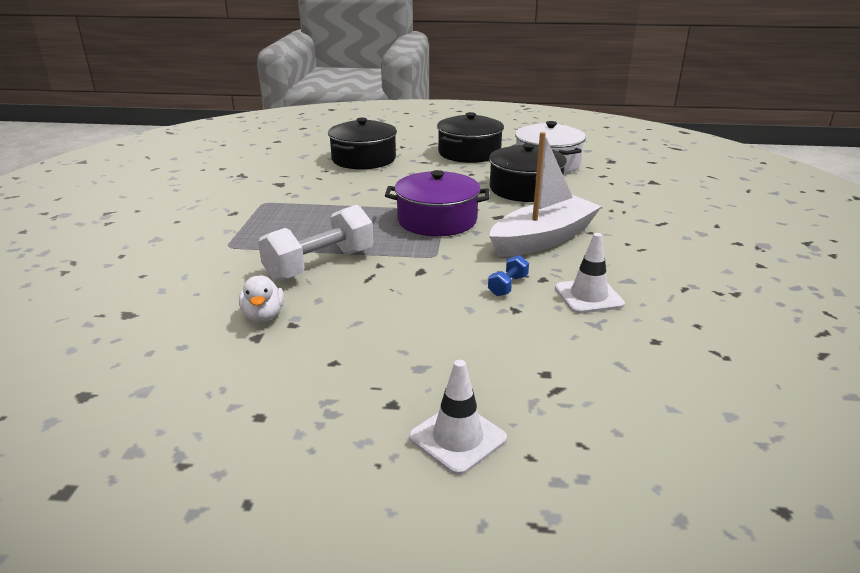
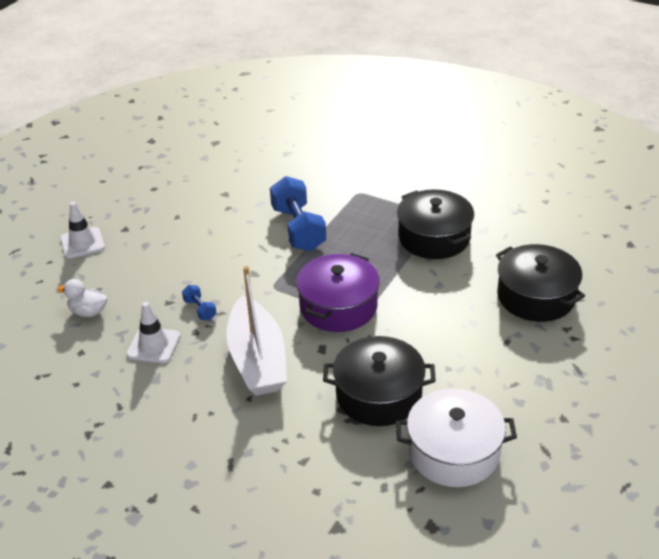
camera: 115 degrees right, 10 degrees up
white duck [239,275,284,322] -> white duck moved to [58,279,107,317]
white dumbbell [258,205,374,281] -> blue dumbbell [270,176,326,251]
black pot [437,112,504,163] -> black pot moved to [397,189,474,259]

